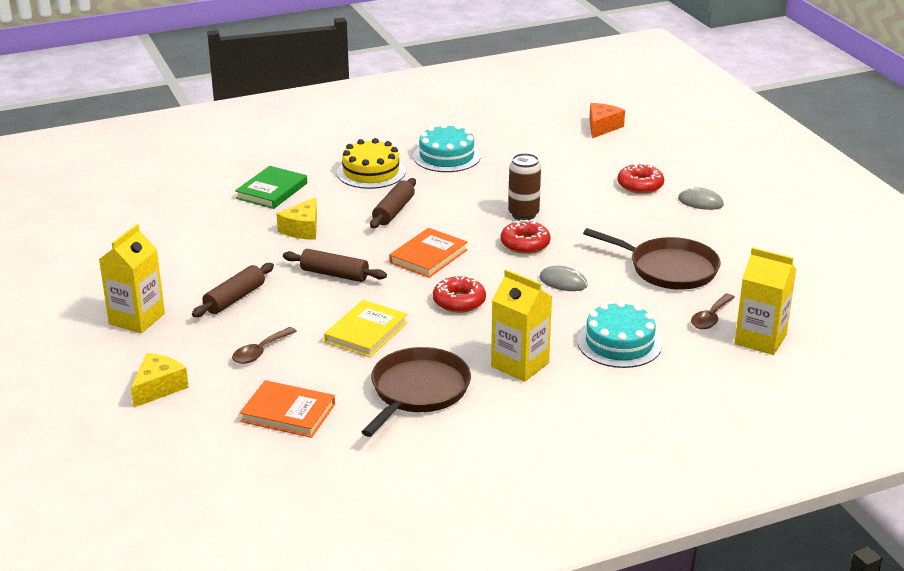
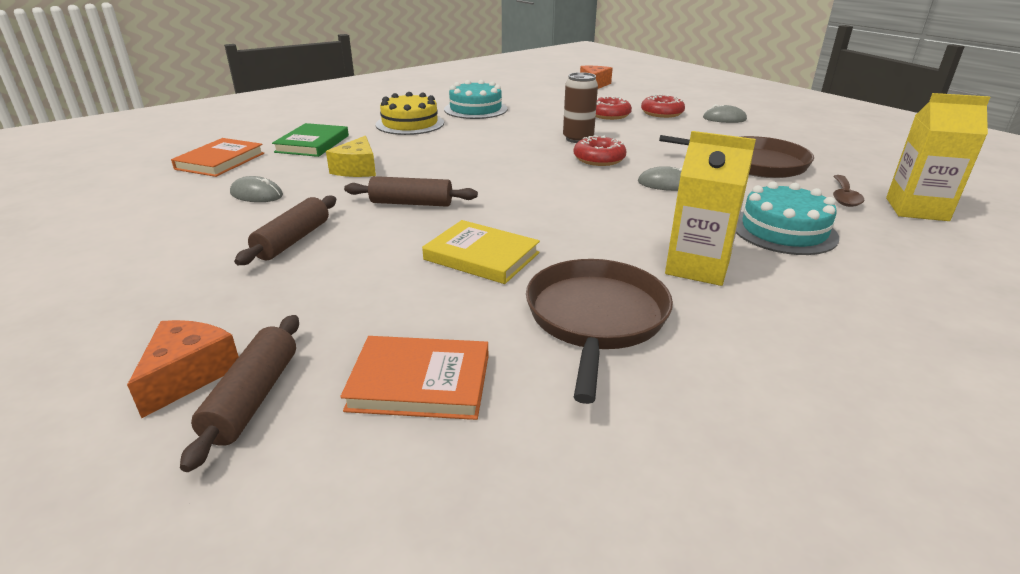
camera: 15 degrees left, 0 degrees up
yellow carton [99,224,165,333] -> none
yellow cheese [131,353,189,407] -> orange cheese [127,320,239,418]
brown spoon [232,327,297,364] -> none
yellow book [324,300,408,357] -> yellow book turned 75 degrees counterclockwise [422,220,540,284]
brown rolling pin [370,178,416,228] -> brown rolling pin moved to [180,315,299,472]
orange book [389,228,468,278] -> orange book moved to [171,138,264,177]
red donut [433,276,486,313] -> red donut moved to [596,96,632,120]
none -> grey mouse [230,176,283,202]

